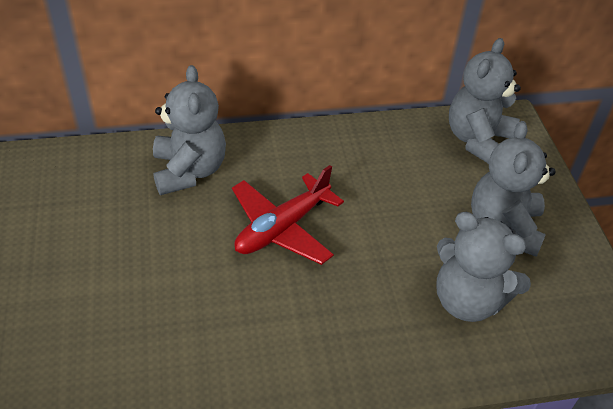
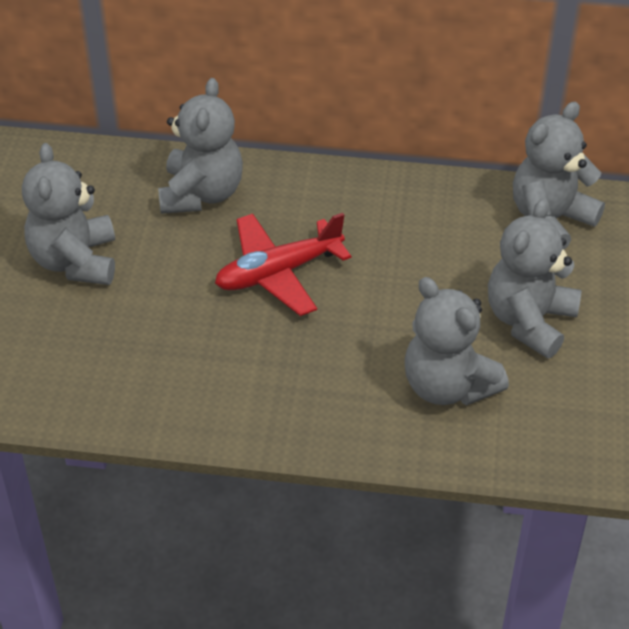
camera: 20 degrees right, 0 degrees up
none -> grey teddy bear [22,143,115,285]

